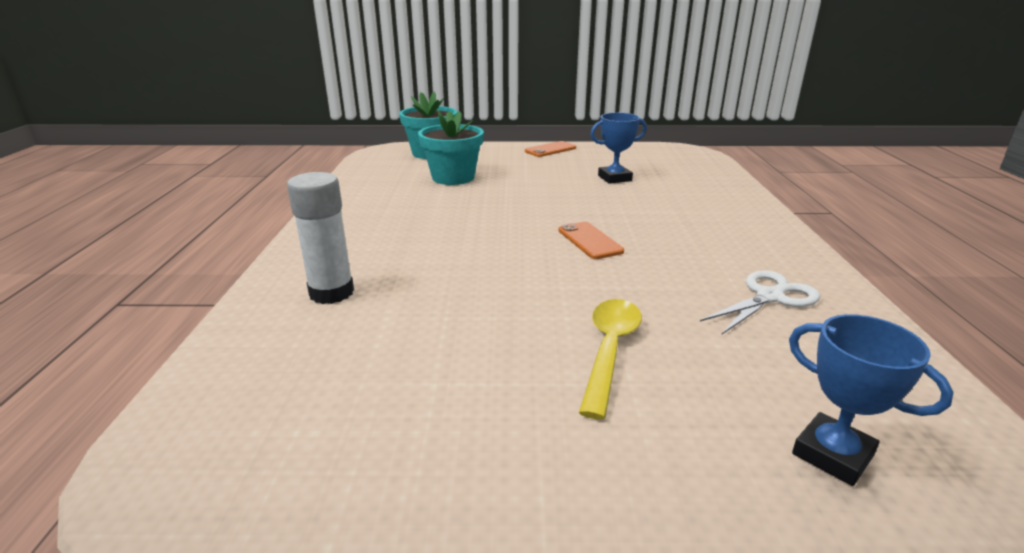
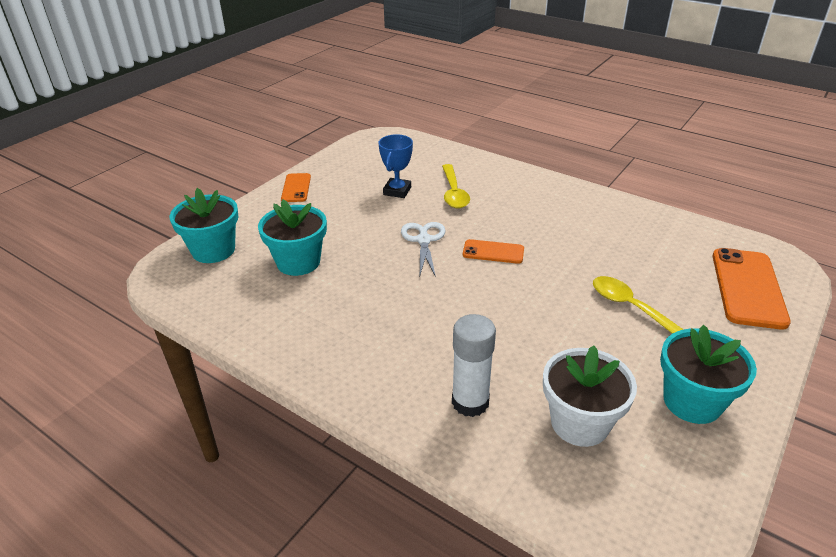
camera: 55 degrees left, 10 degrees up
white scissors [700,270,820,334] -> white scissors moved to [401,222,446,277]
blue trophy [789,314,954,486] -> orange phone [712,248,791,330]
none -> yellow spoon [442,164,470,209]
none -> white flower pot [543,345,637,447]
none -> turquoise flower pot [660,325,757,424]

